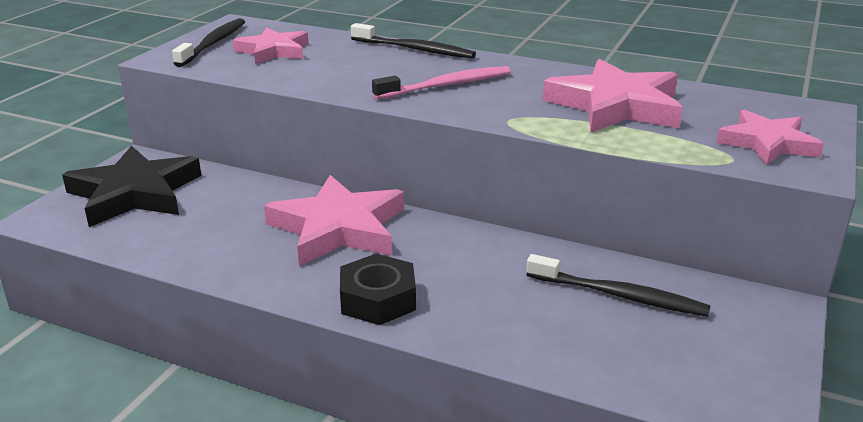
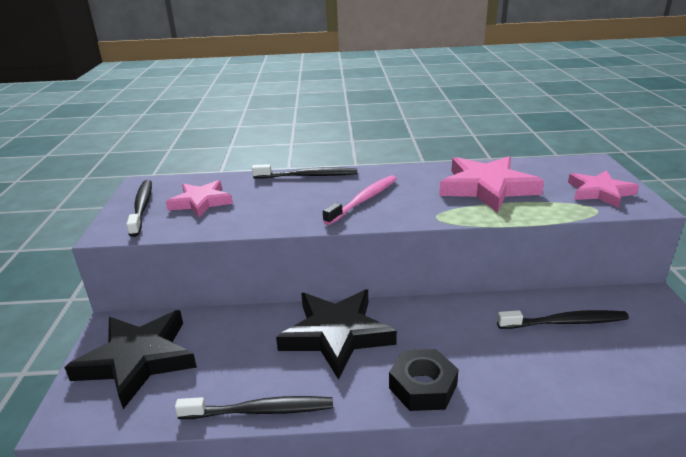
camera: 25 degrees left, 0 degrees up
pink star [264,175,404,266] -> black star [276,290,397,380]
none -> black toothbrush [175,396,333,419]

